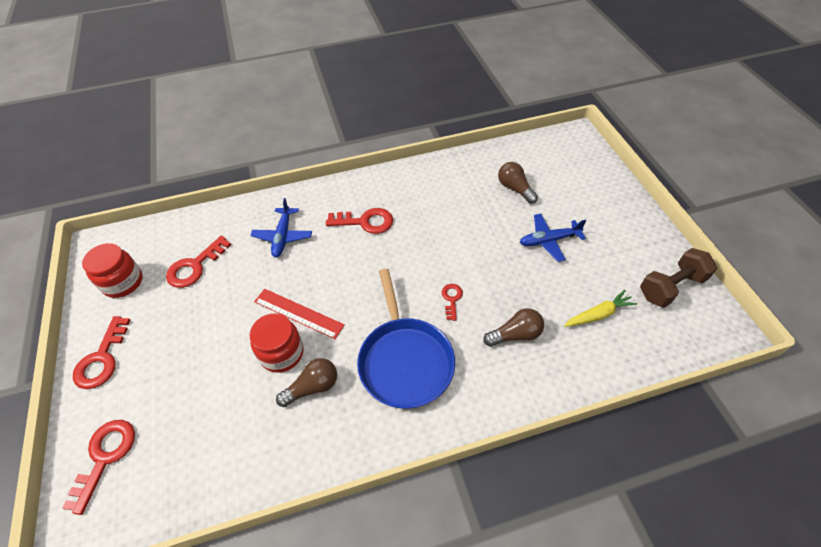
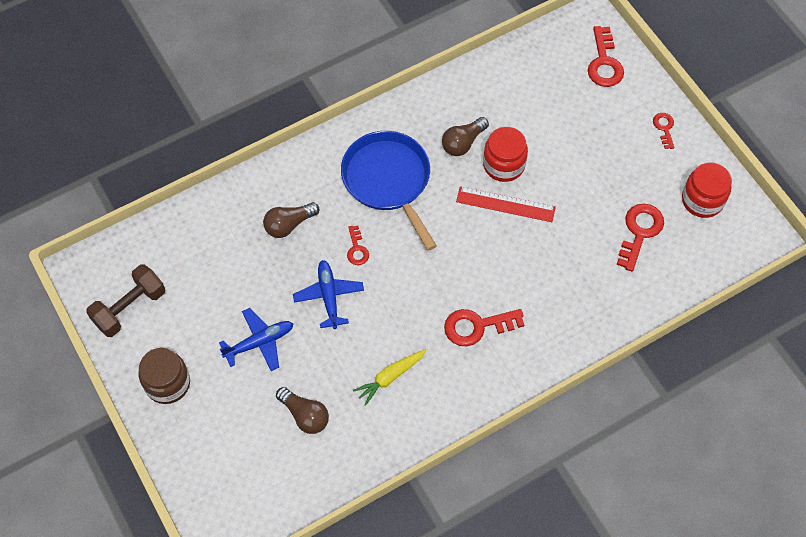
camera: 165 degrees right, 10 degrees up
red key [73,316,130,389] -> red key [653,113,674,149], size x0.57
blue plane [250,198,312,257] -> blue plane moved to [293,260,364,329]
yellow carrot [564,290,637,327] -> yellow carrot moved to [353,349,427,406]
none -> brown jar [139,348,190,404]

